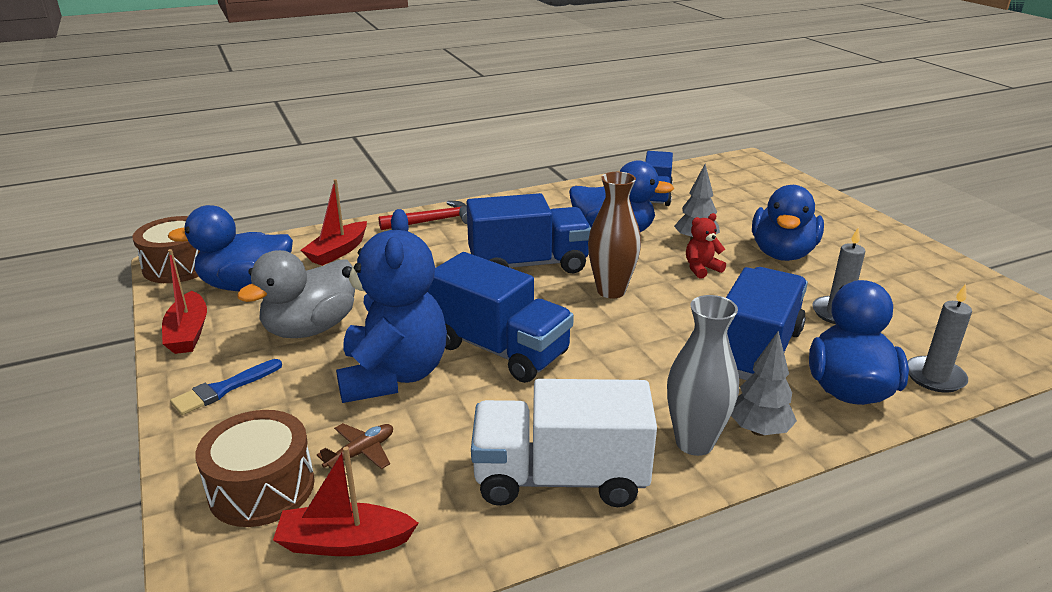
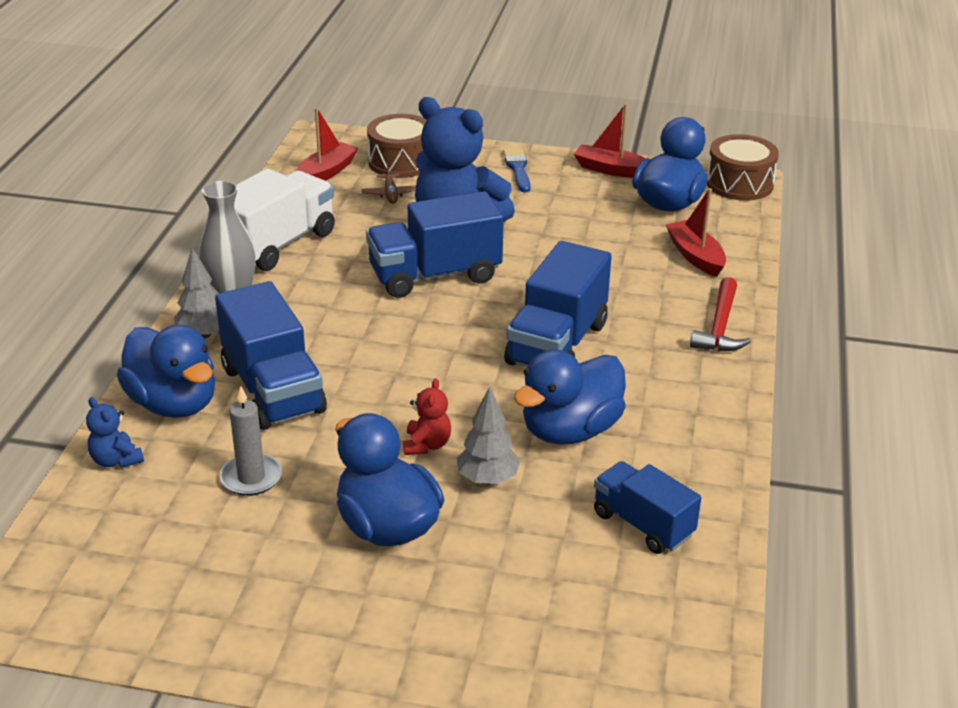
camera: 125 degrees right, 5 degrees up
grey duck [237,250,355,338] -> none
brown vase [588,172,641,298] -> none
grey candle [907,284,972,392] -> blue teddy bear [86,397,144,468]

